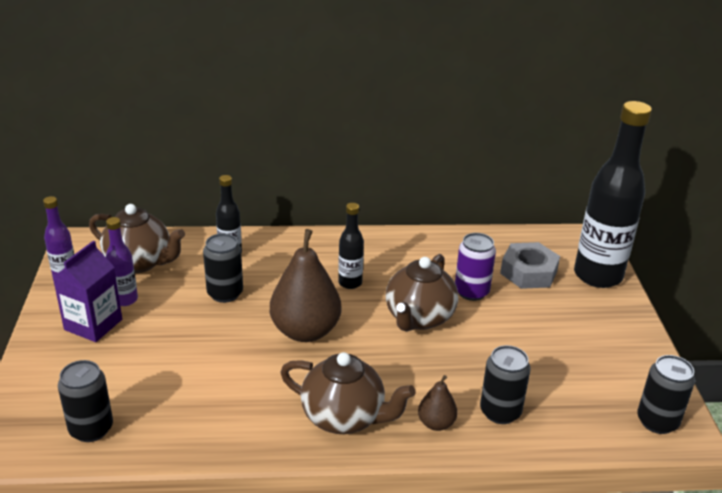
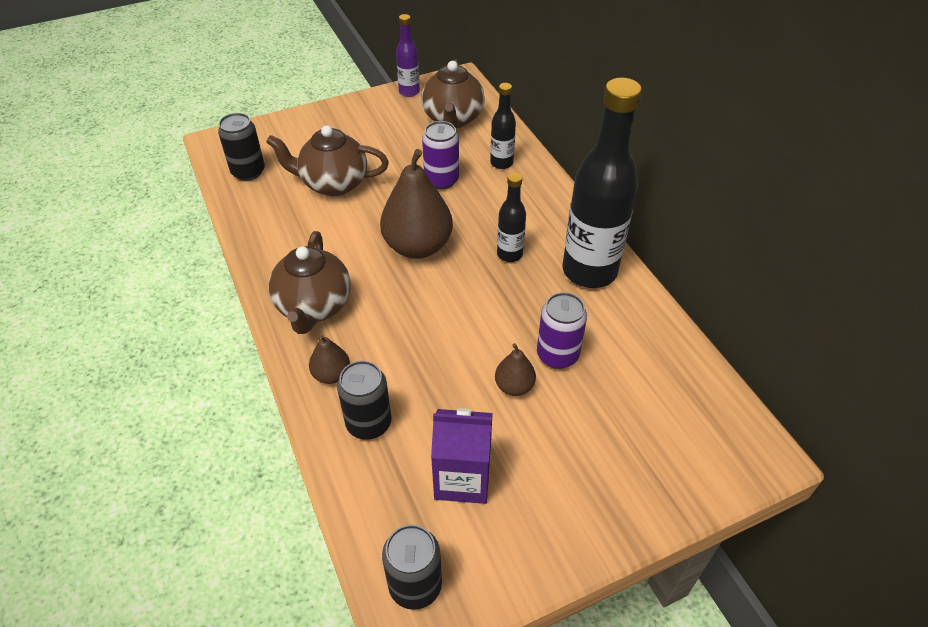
camera: 70 degrees right, 15 degrees up
purple carton [53,240,122,342] -> purple carton moved to [431,408,493,504]
purple bottle [106,217,138,306] -> none
black can [203,233,243,303] -> purple can [422,121,459,189]
brown teapot [386,254,458,332] -> brown teapot moved to [266,125,389,196]
grey nut [500,242,560,289] -> none
black bottle [574,101,652,288] -> black bottle moved to [563,77,642,288]
none -> brown pear [495,343,536,396]

